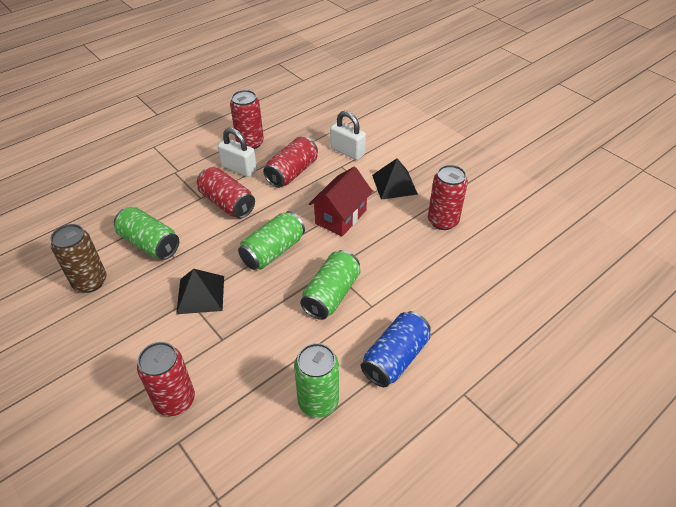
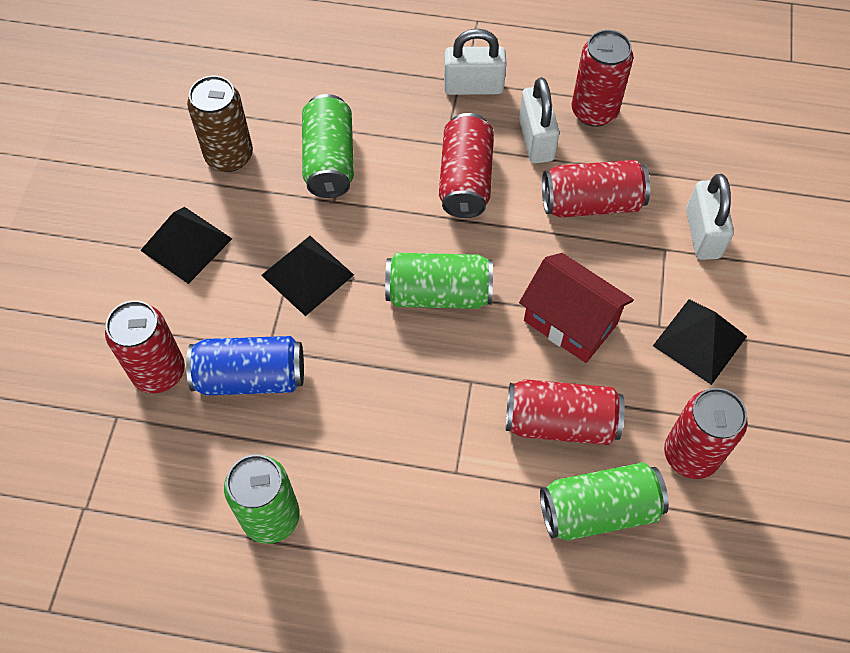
camera: 50 degrees right, 15 degrees up
green can [300,250,360,320] -> green can moved to [540,462,669,540]
red house [309,167,373,236] -> red house turned 45 degrees clockwise [519,253,634,363]
blue can [361,311,431,387] -> blue can moved to [186,336,304,396]
none -> black pyramid [140,207,232,284]
none -> white padlock [444,29,506,95]
none -> red can [506,379,625,445]

